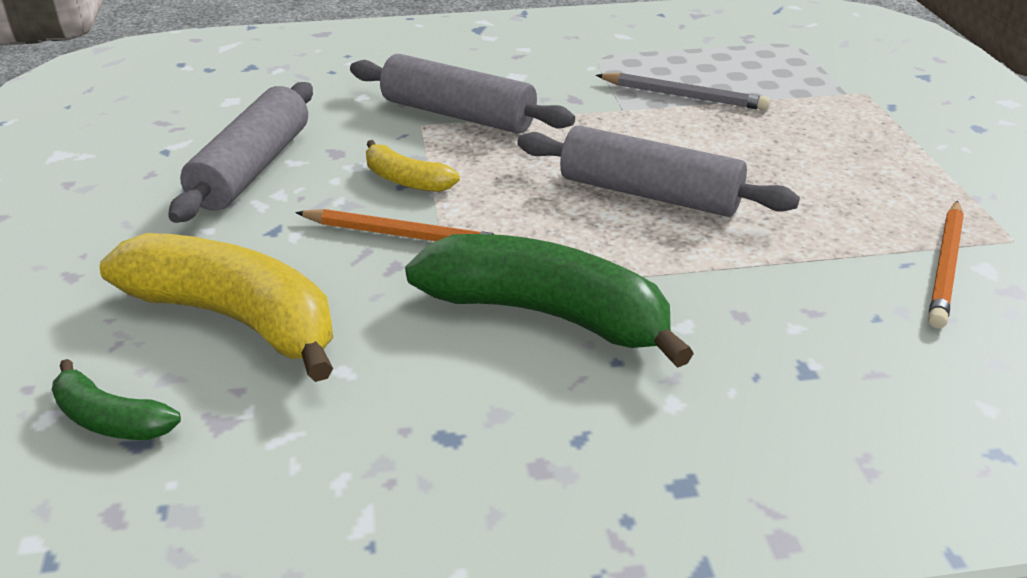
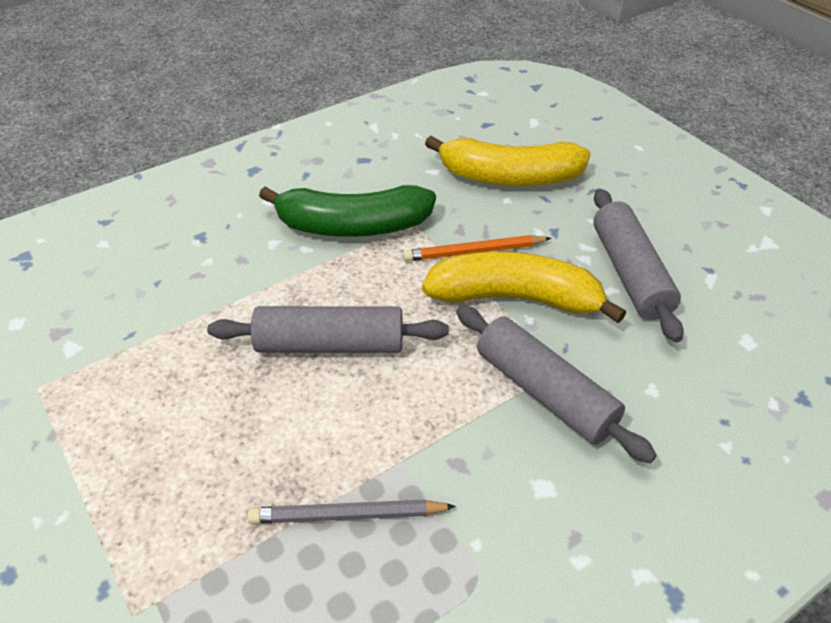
camera: 155 degrees right, 10 degrees up
green banana [52,359,181,440] -> none
grey rolling pin [350,54,575,134] -> grey rolling pin turned 45 degrees clockwise [456,305,657,463]
yellow banana [366,140,460,192] -> yellow banana [422,251,626,323], size x2.04
orange pencil [928,201,964,328] -> none

